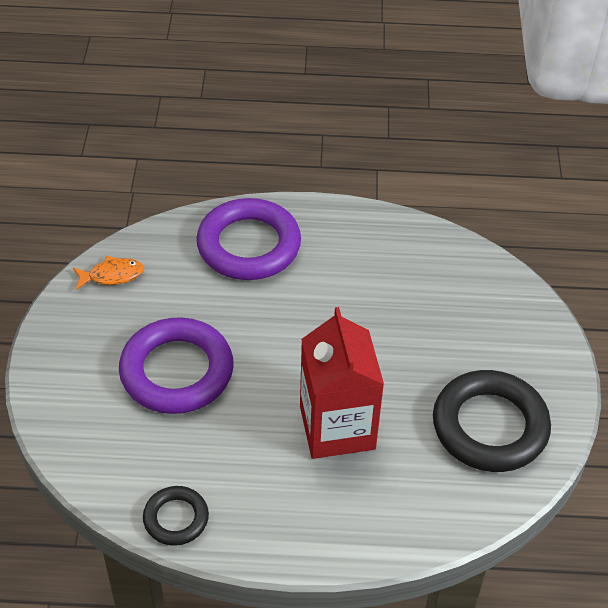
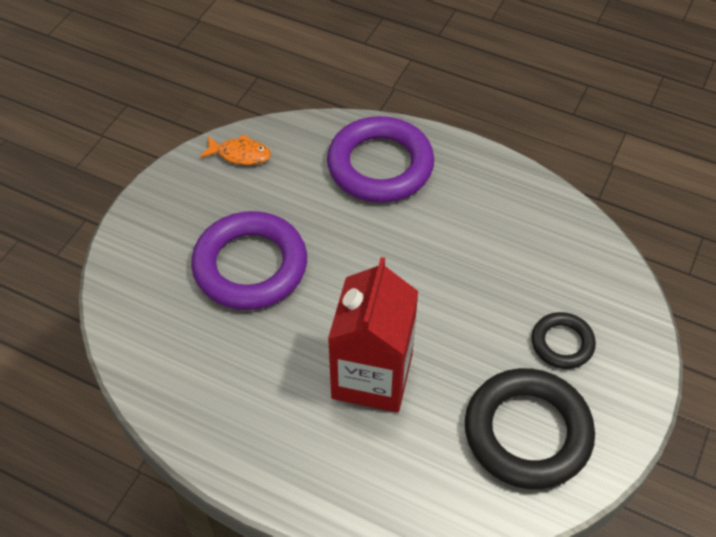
camera: 25 degrees right, 5 degrees up
black ring [143,486,209,546] -> black ring moved to [532,312,596,369]

